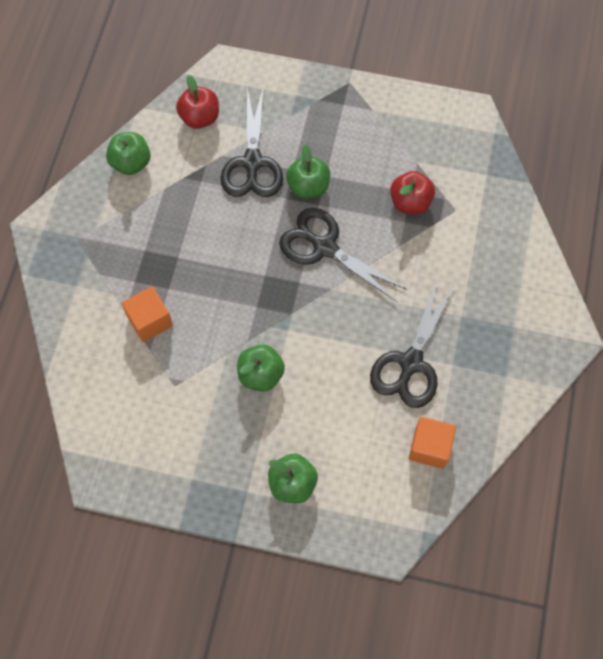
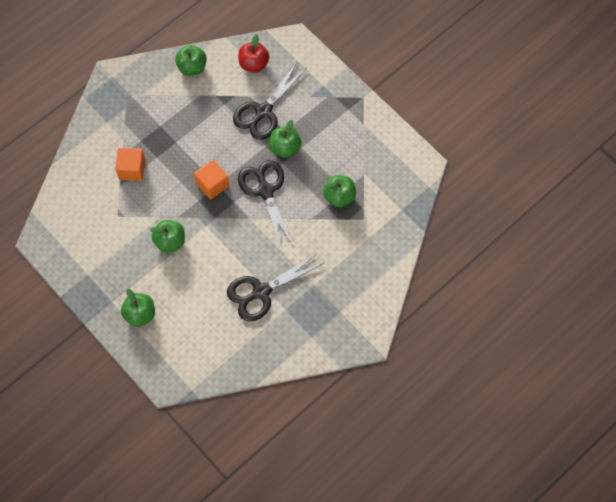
camera: 35 degrees right, 0 degrees up
red apple [390,171,435,215] -> green apple [323,175,356,207]
orange cube [409,417,456,469] -> orange cube moved to [194,159,229,200]

